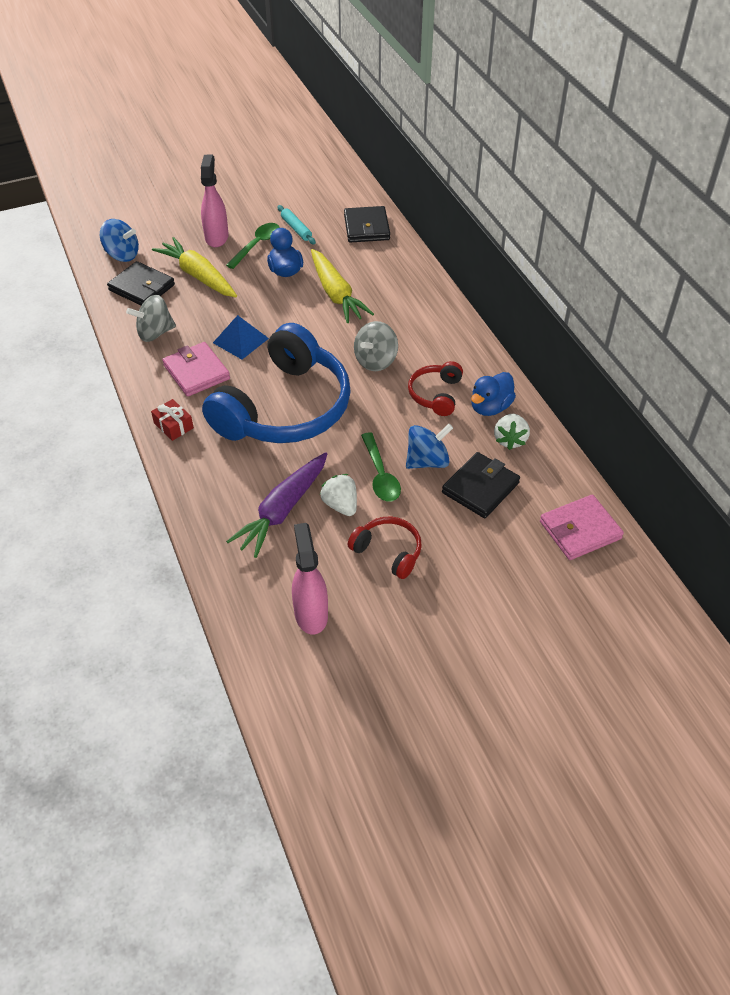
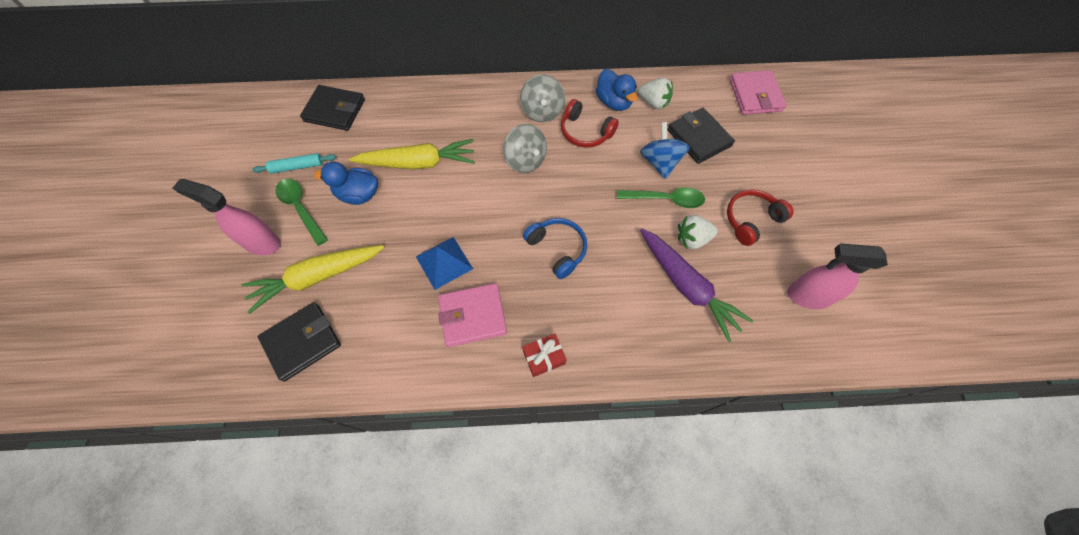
camera: 70 degrees left, 15 degrees up
blue spinning top [100,219,139,262] -> none
grey spinning top [126,295,176,342] -> grey spinning top moved to [520,74,565,122]
blue headphones [202,323,351,443] -> blue headphones [523,218,587,279], size x0.44

